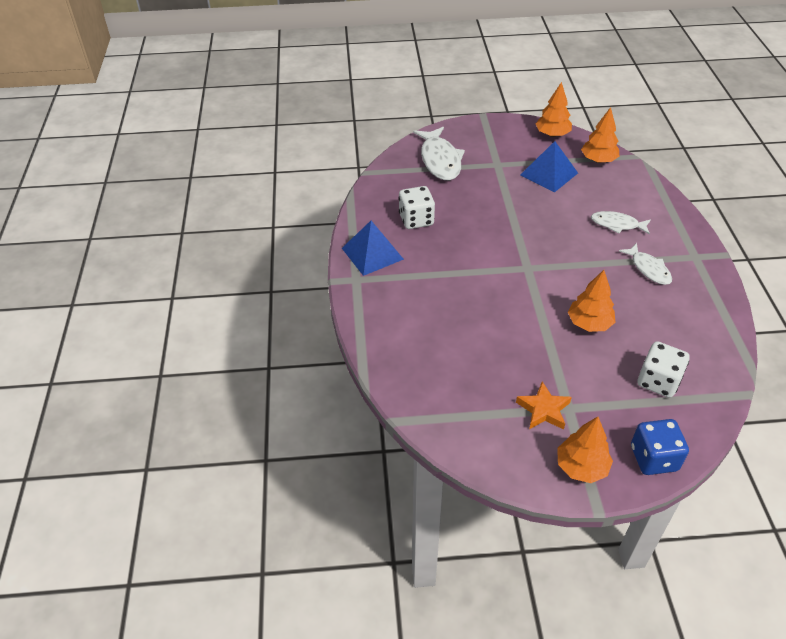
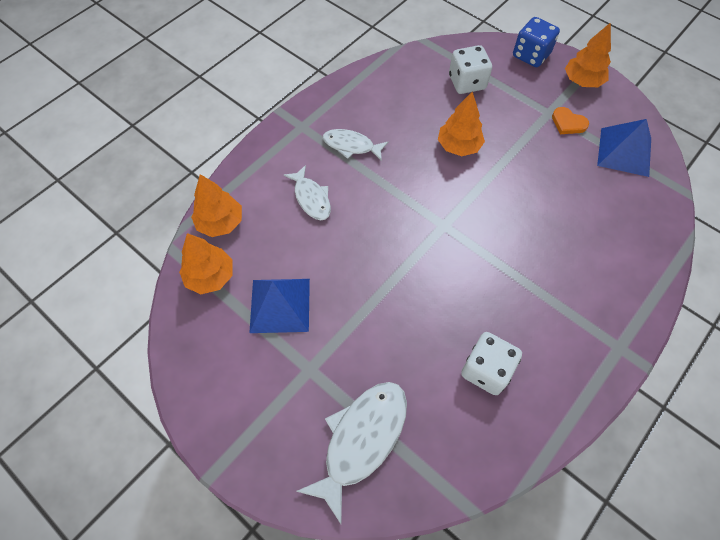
camera: 135 degrees left, 15 degrees up
blue pyramid [342,221,404,276] -> blue pyramid moved to [597,119,651,177]
orange star [516,382,572,430] -> orange heart [552,107,589,134]
orange tree [536,82,572,137] -> orange tree moved to [191,174,242,237]
white fish [619,243,672,285] -> white fish turned 90 degrees counterclockwise [323,129,389,161]

